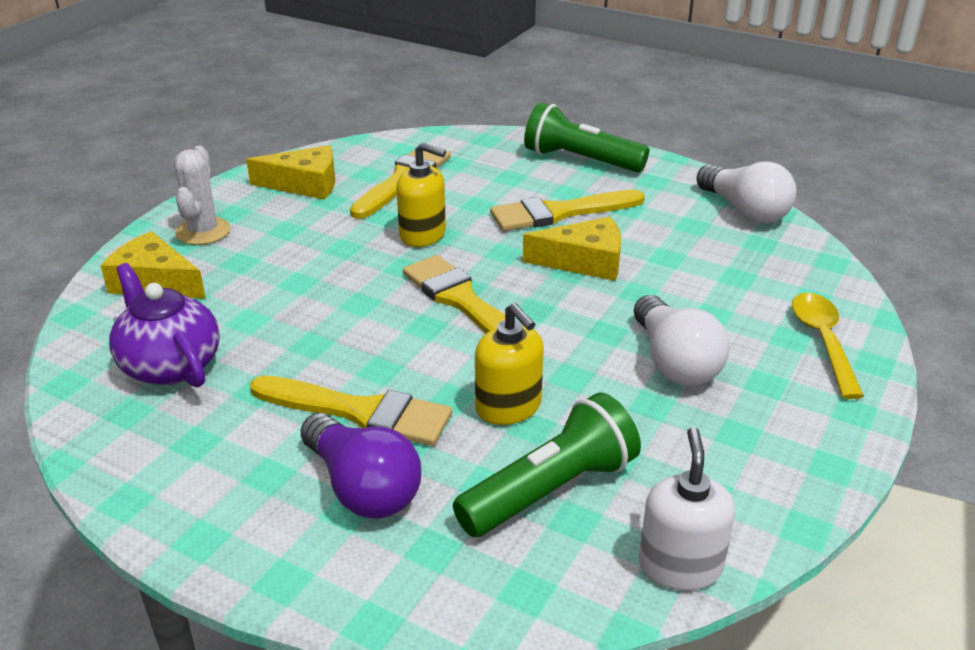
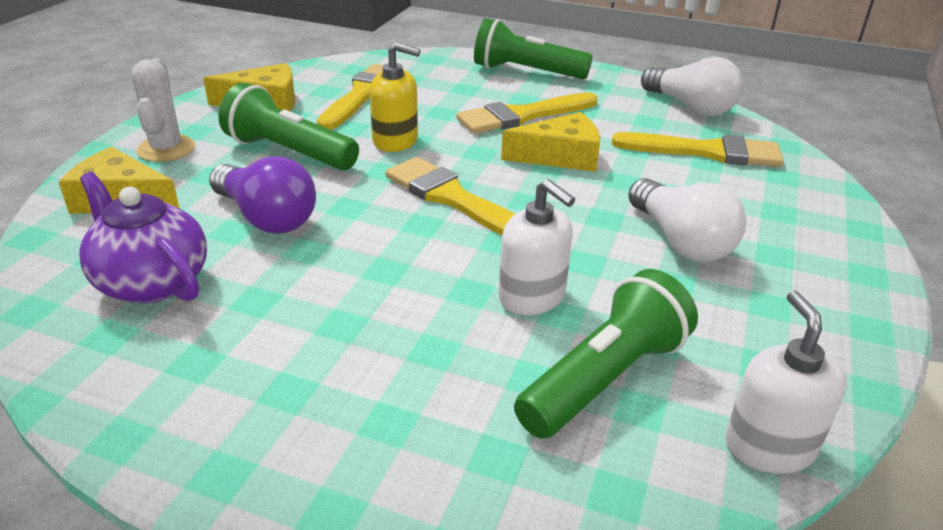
camera: 10 degrees left, 0 degrees up
yellow brush [250,376,452,446] -> yellow brush moved to [612,132,784,167]
purple light bulb [301,413,421,519] -> purple light bulb moved to [209,156,316,234]
yellow soap dispenser [475,303,544,425] -> white soap dispenser [498,179,575,315]
yellow spoon [792,293,864,399] -> none
none -> green flashlight [219,83,359,170]

